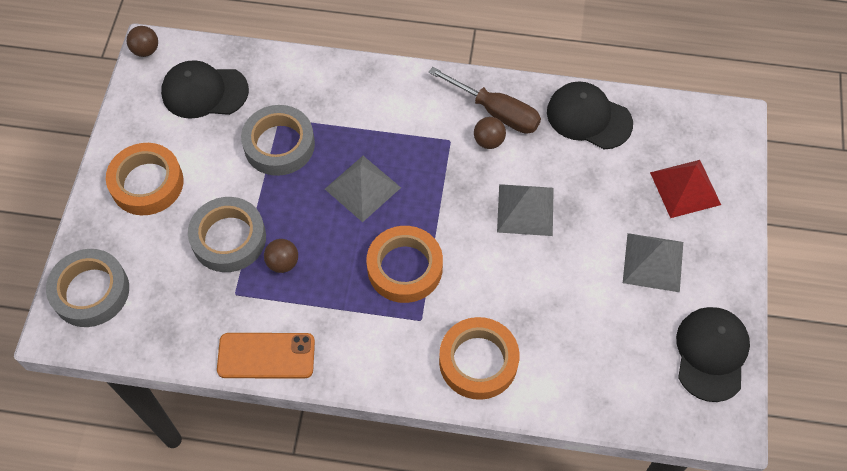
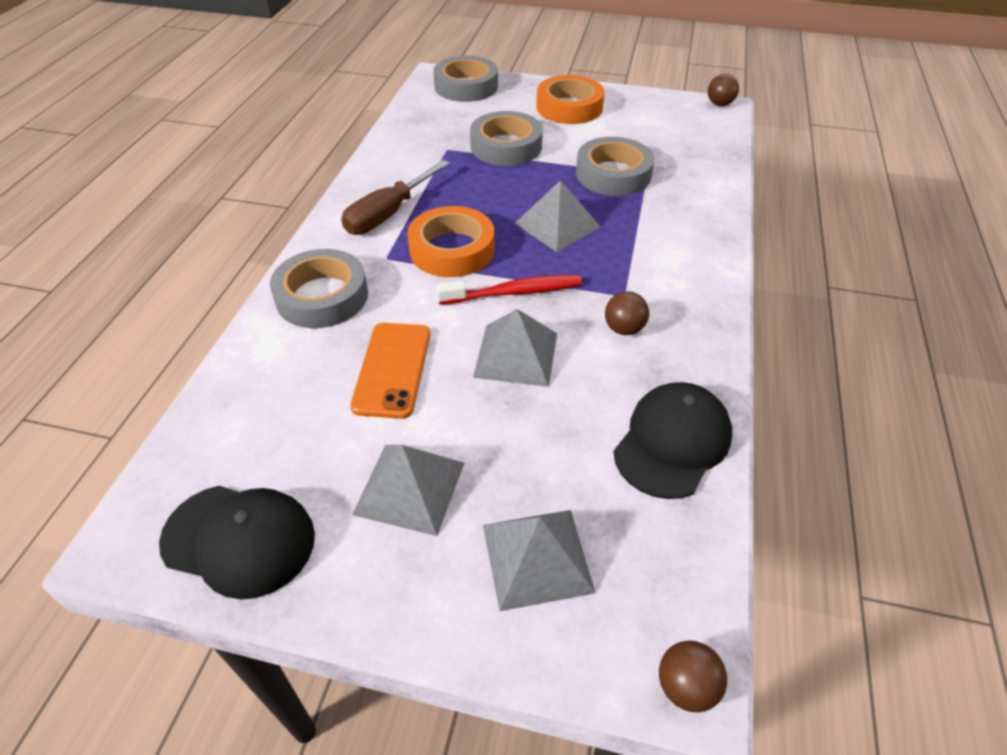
camera: 95 degrees right, 15 degrees down
black cap [161,60,249,119] -> none
orange phone [217,333,315,378] -> orange phone moved to [350,323,430,419]
brown ball [264,239,298,273] -> brown ball moved to [659,641,727,712]
brown screwdriver [429,67,541,134] -> brown screwdriver moved to [341,160,450,235]
orange tape [439,317,520,400] -> grey tape [270,249,368,328]
red pyramid [650,160,721,218] -> grey pyramid [483,510,595,611]
none -> red toothbrush [436,275,582,305]

